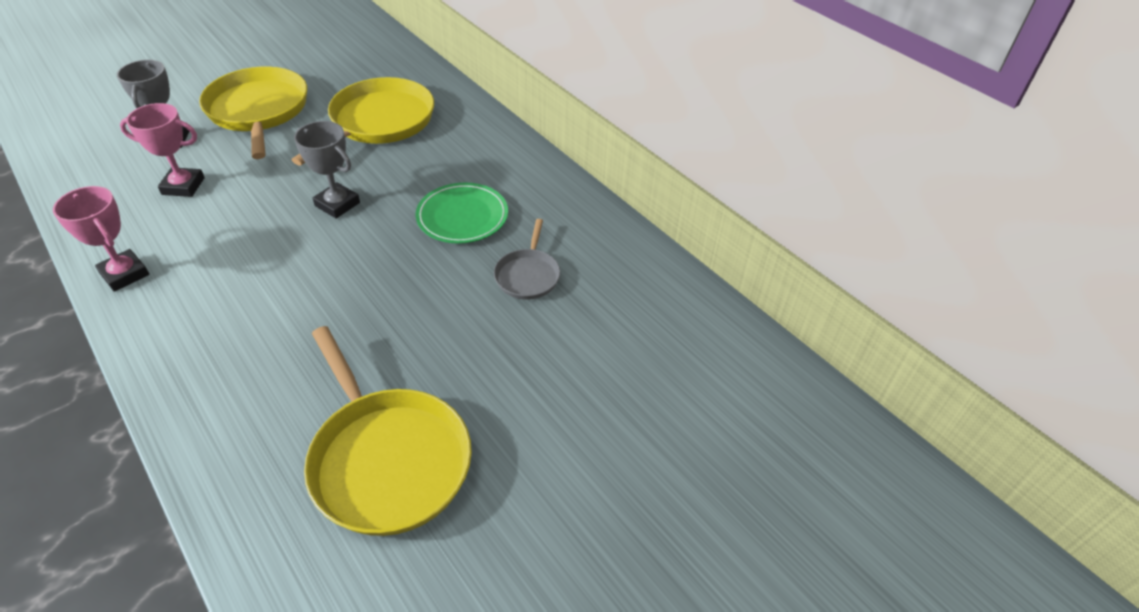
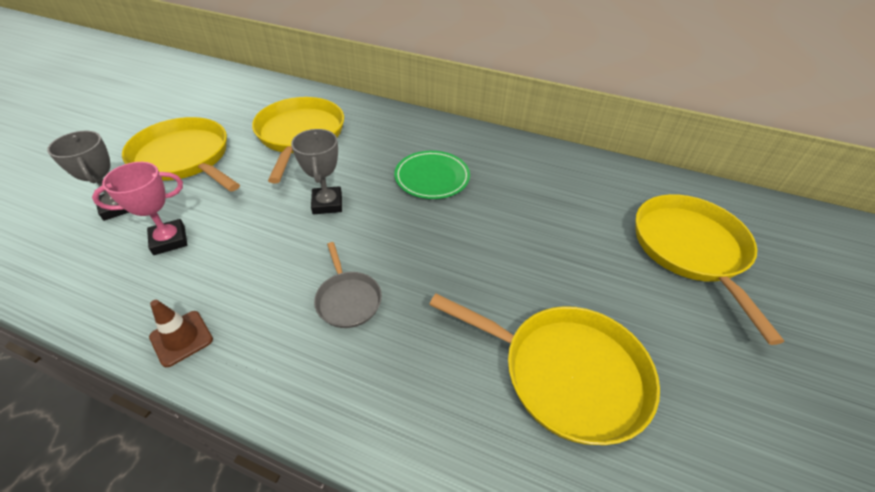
camera: 30 degrees left, 0 degrees up
pink trophy [53,186,149,292] -> brown traffic cone [149,300,213,367]
grey trophy [294,121,360,219] -> grey trophy turned 75 degrees clockwise [291,129,342,214]
grey pan [494,219,560,300] -> grey pan moved to [314,242,382,328]
none -> yellow pan [636,194,784,345]

